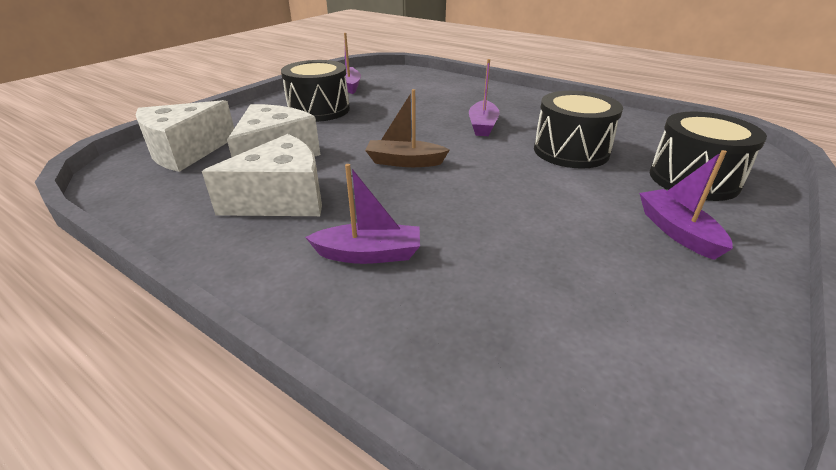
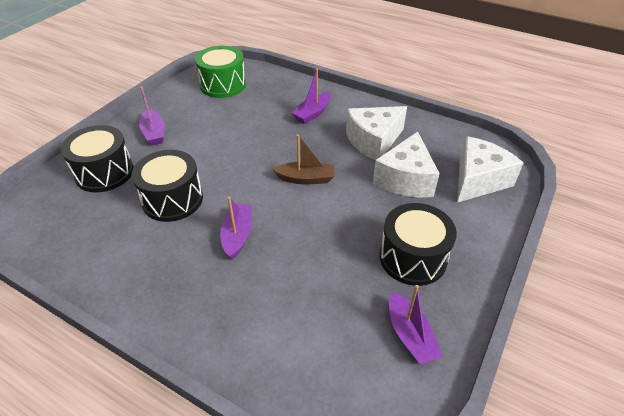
camera: 175 degrees right, 10 degrees up
purple boat [305,164,420,264] -> purple boat turned 45 degrees counterclockwise [292,69,331,124]
none -> green drum [195,46,246,98]

